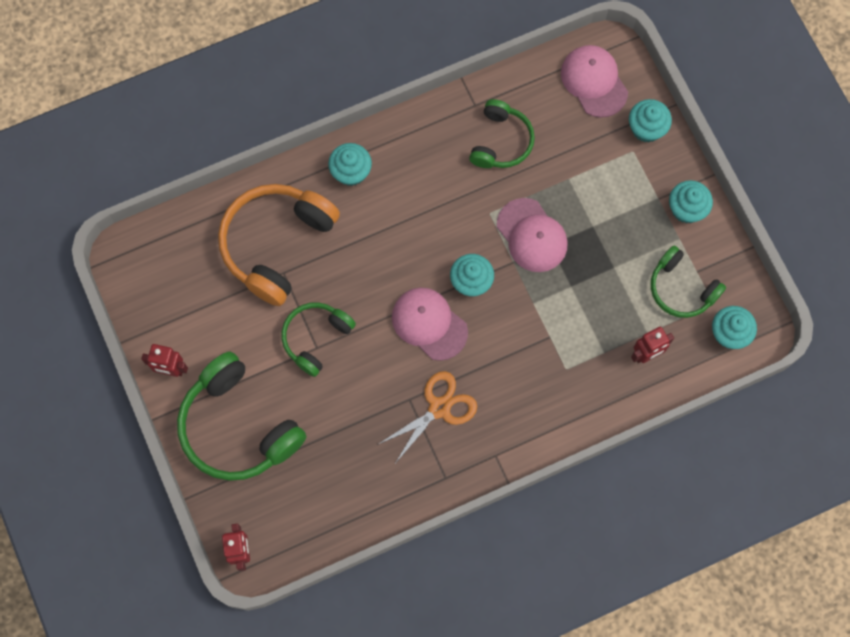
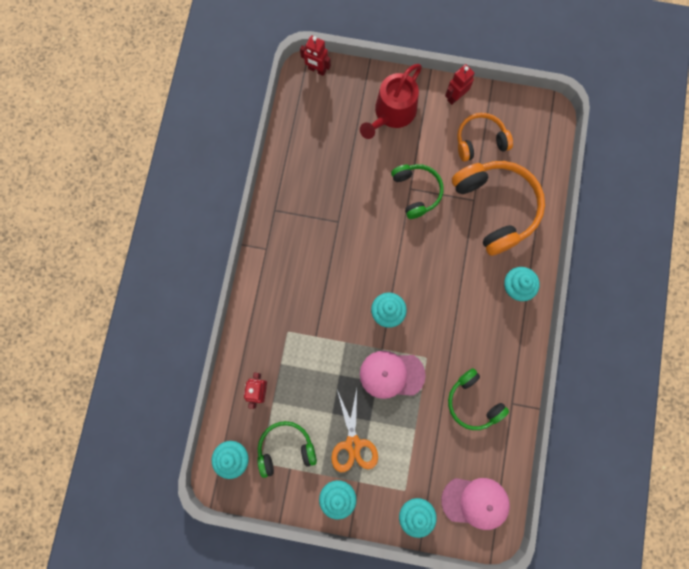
camera: 125 degrees right, 5 degrees up
green headphones [177,352,306,481] -> red watering can [360,64,422,139]
orange scissors [377,371,477,465] -> orange scissors moved to [331,389,378,472]
pink cap [392,288,468,361] -> none
none -> orange headphones [457,113,513,161]

